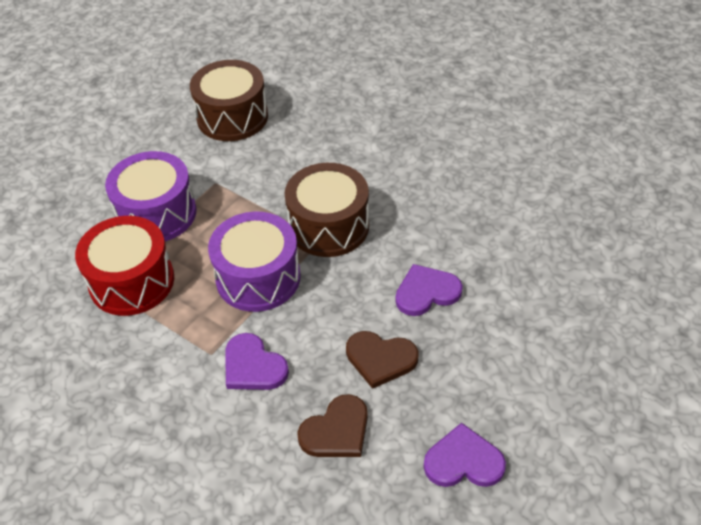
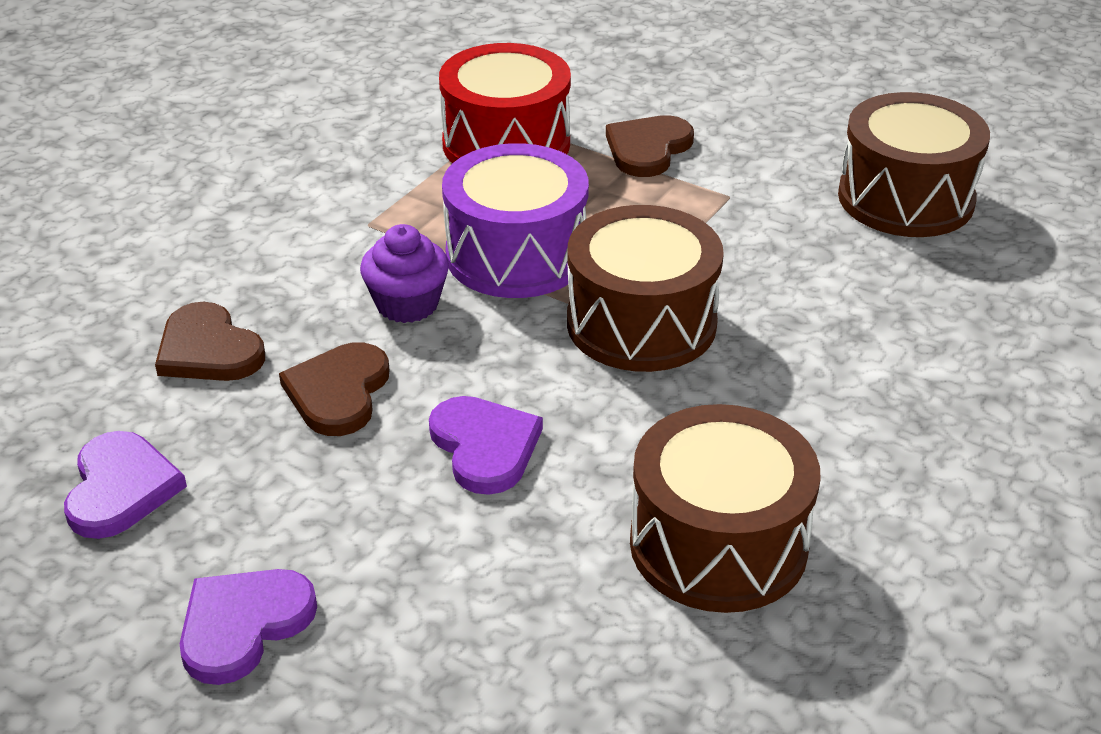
camera: 85 degrees right, 10 degrees down
purple drum [105,151,197,241] -> brown heart [606,115,694,177]
purple heart [225,333,289,390] -> purple heart moved to [179,569,317,685]
none -> purple cupcake [360,224,449,323]
none -> brown drum [630,404,821,613]

